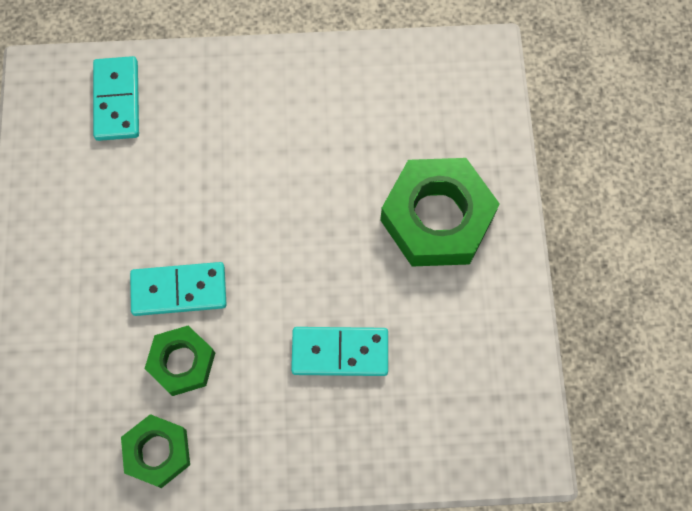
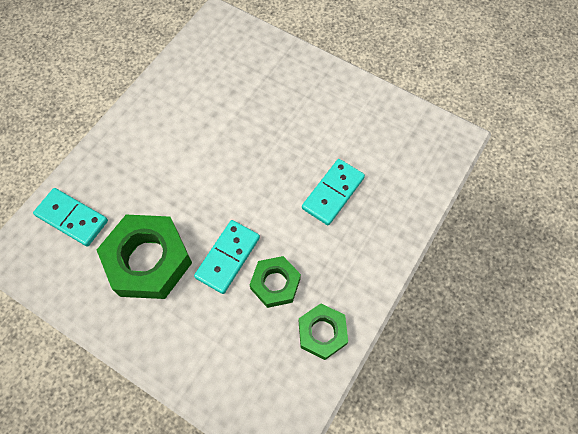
camera: 55 degrees left, 5 degrees down
green nut [380,158,500,267] -> green nut moved to [97,215,192,299]

